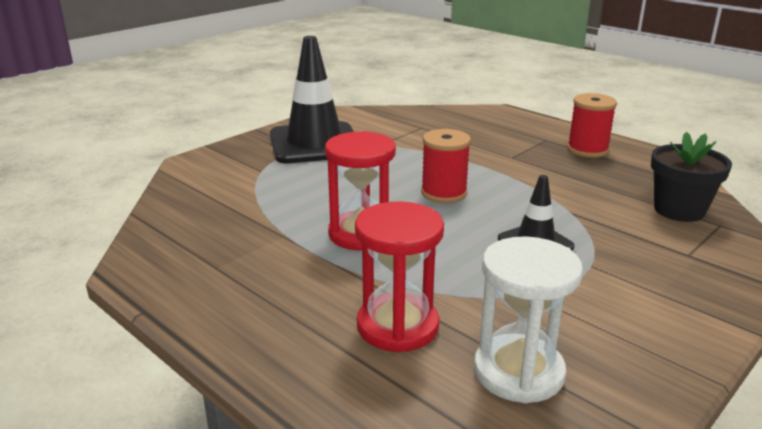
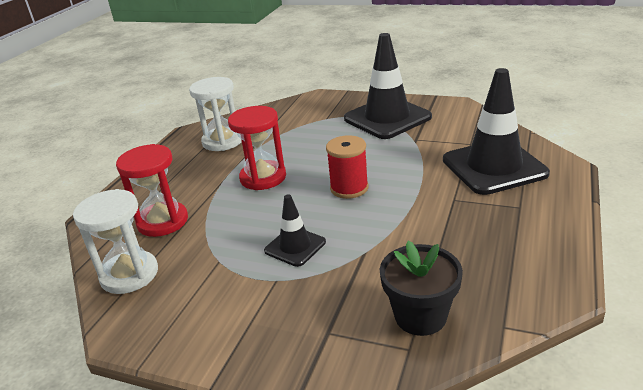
camera: 70 degrees right, 5 degrees up
red spool [567,93,617,158] -> none
none -> white hourglass [189,77,242,151]
none -> black traffic cone [443,68,550,195]

